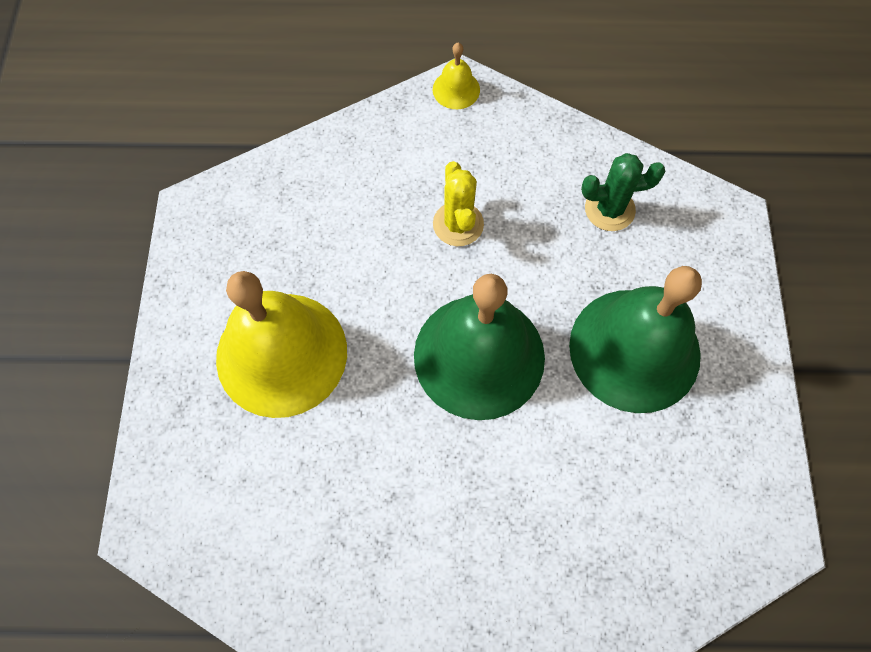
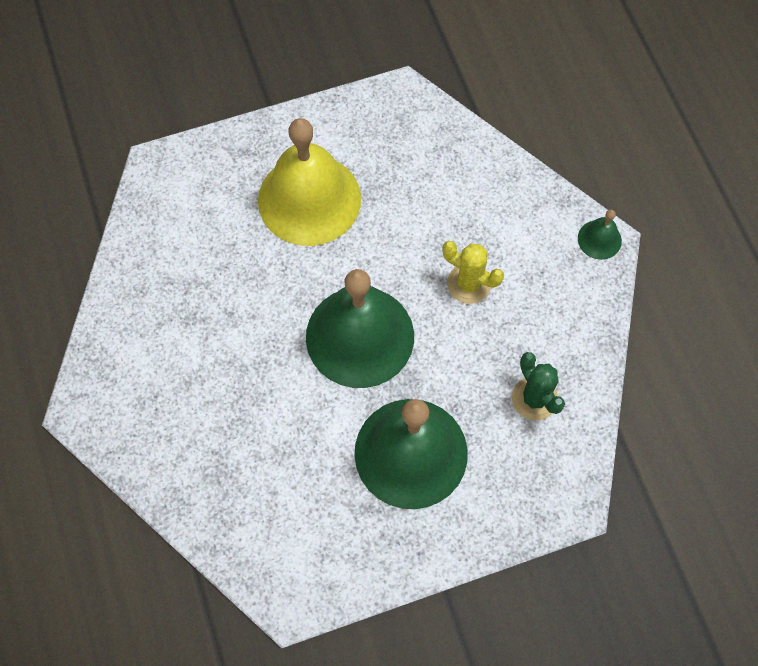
camera: 70 degrees right, 0 degrees up
yellow bell [433,43,480,109] -> green bell [578,210,622,260]
yellow cactus [433,161,484,246] -> yellow cactus turned 60 degrees clockwise [442,241,504,304]

